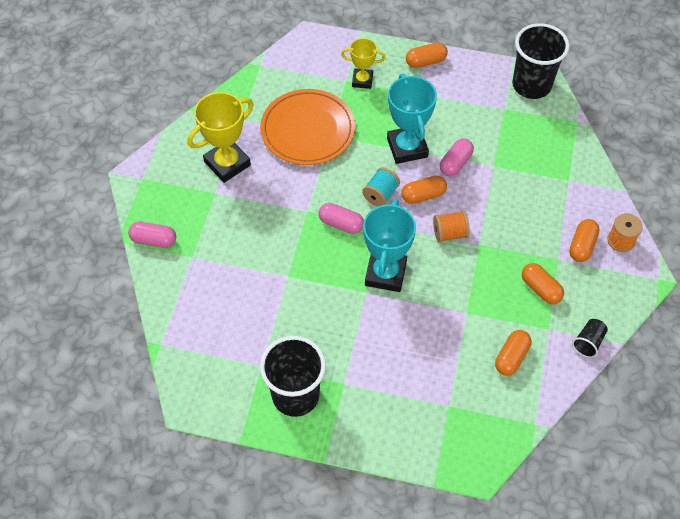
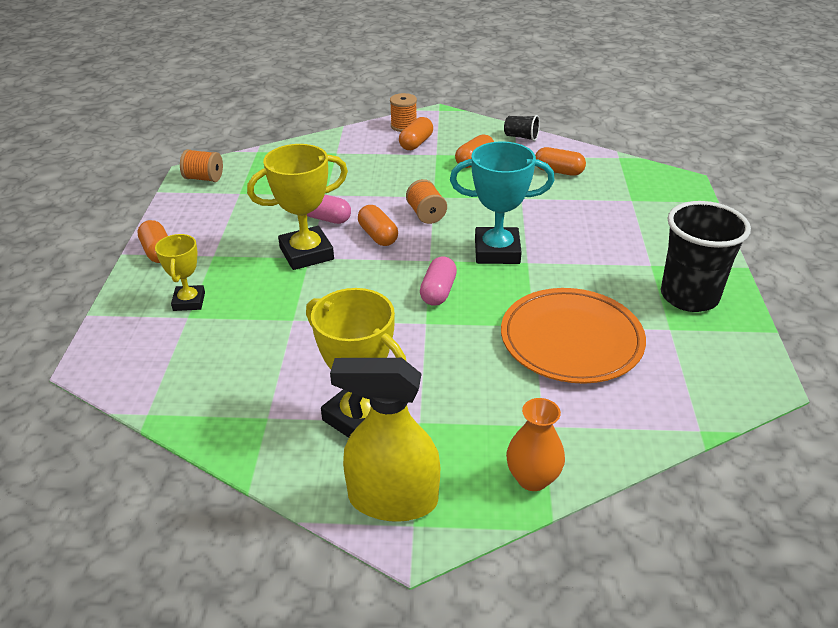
camera: 100 degrees left, 20 degrees down
pink capsule [128,222,176,248] -> orange vase [506,398,565,491]
orange plate [260,89,355,165] -> orange plate moved to [501,288,646,384]
turquoise spool [362,167,400,206] -> none
turquoise trophy [387,73,437,164] -> yellow trophy [247,144,348,270]
black cup [512,23,570,99] -> orange spool [180,149,223,182]
orange capsule [569,219,600,262] -> orange capsule turned 75 degrees counterclockwise [399,117,433,150]
none -> yellow spray bottle [330,358,440,522]

